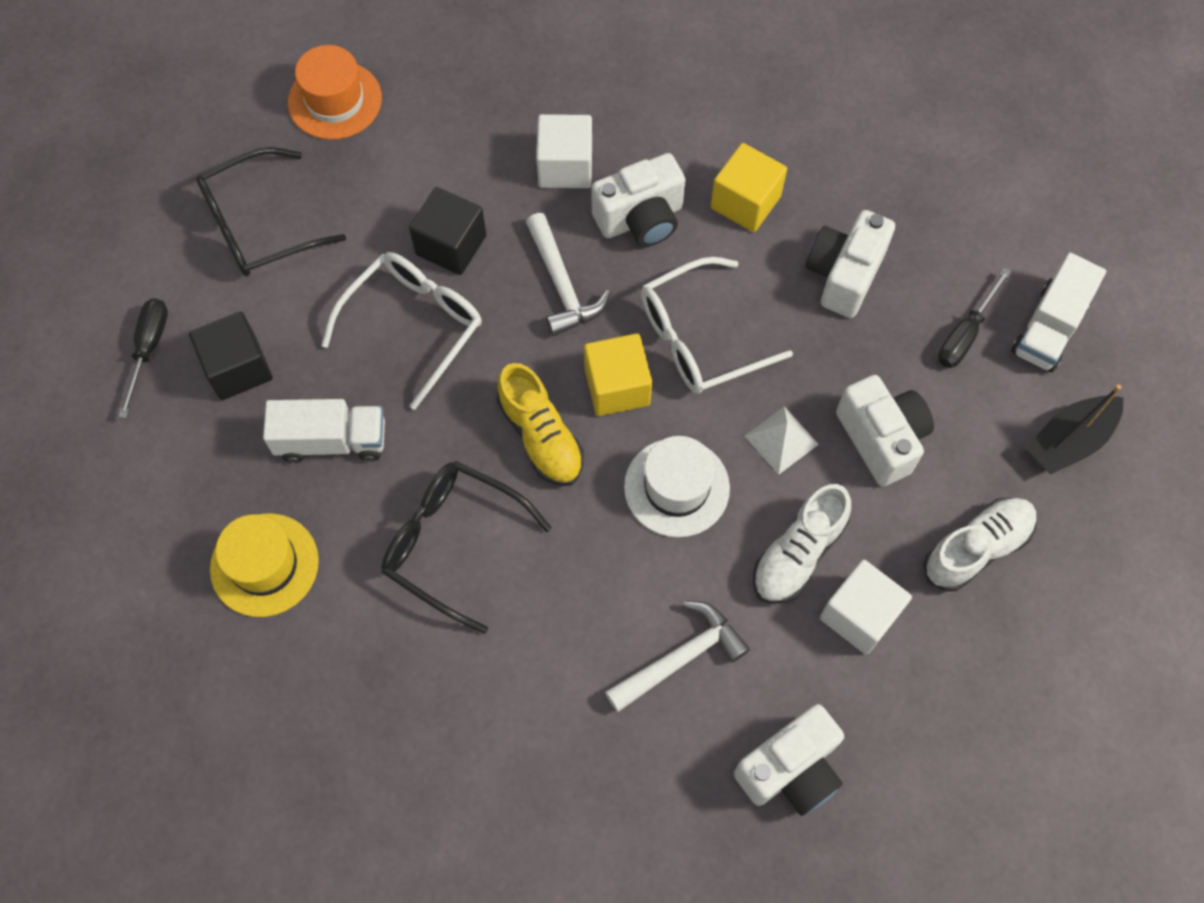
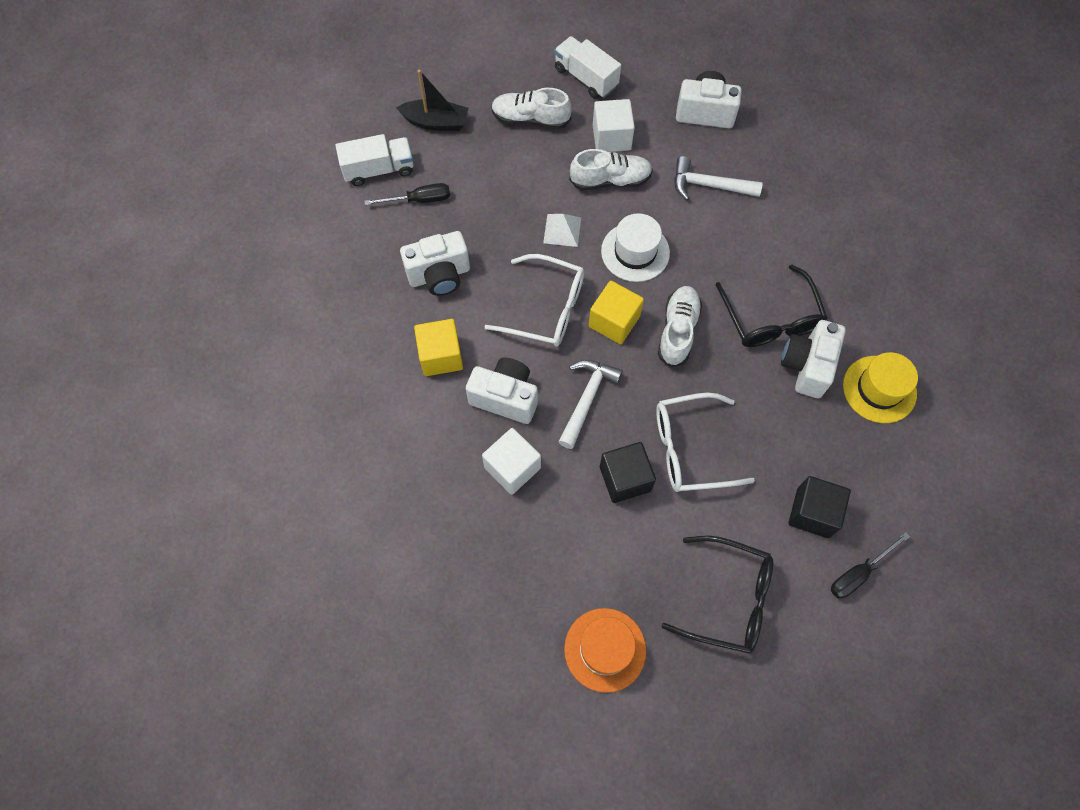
camera: 135 degrees left, 0 degrees up
white truck [263,399,385,463] -> white truck moved to [554,36,621,99]
yellow shoe [497,363,584,486] -> white shoe [658,286,702,367]
white camera [836,375,934,487] -> white camera moved to [781,320,846,398]

